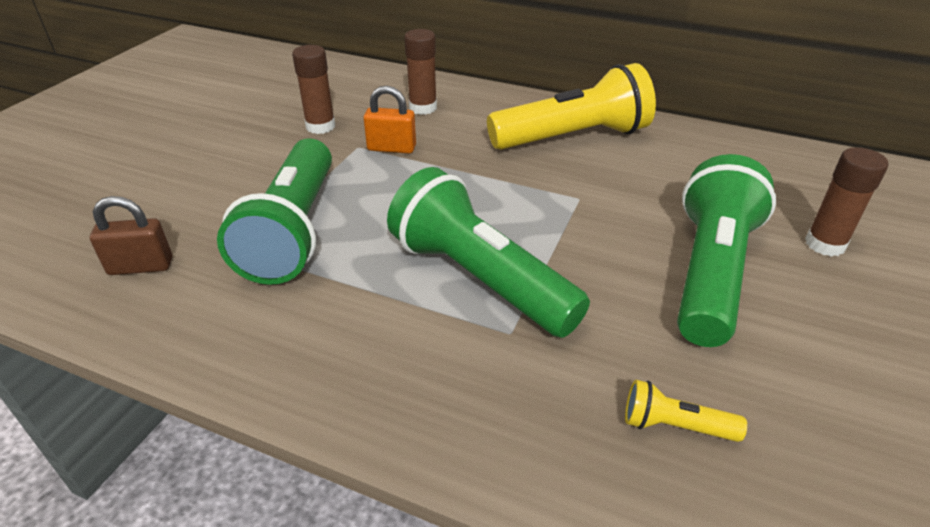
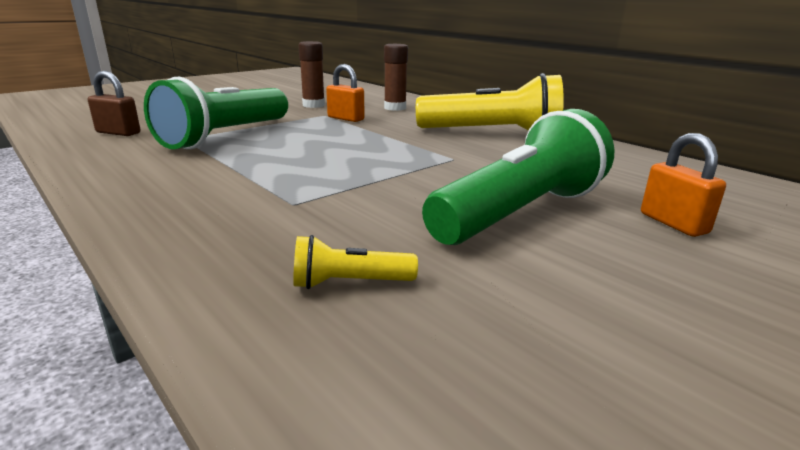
camera: 25 degrees right, 15 degrees down
green flashlight [387,167,590,338] -> none
yellow flashlight [625,379,747,442] -> yellow flashlight turned 45 degrees counterclockwise [293,235,418,289]
brown glue stick [805,147,888,257] -> orange padlock [641,133,726,237]

